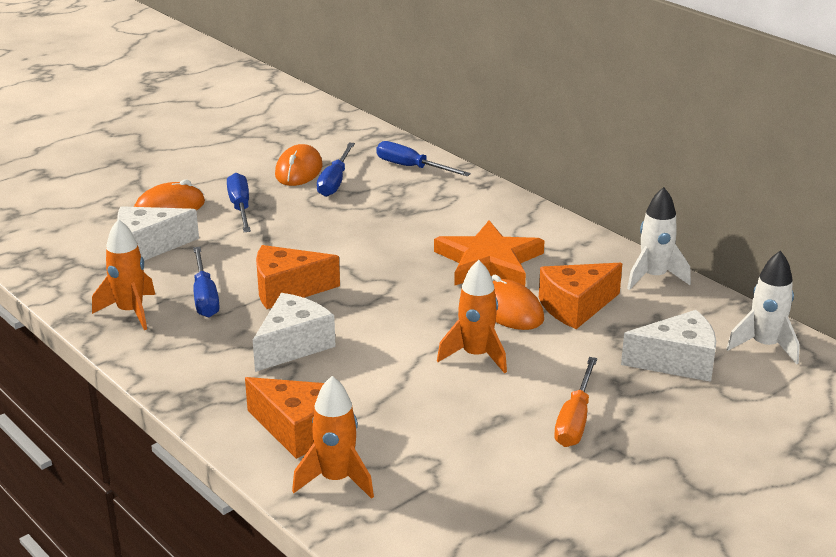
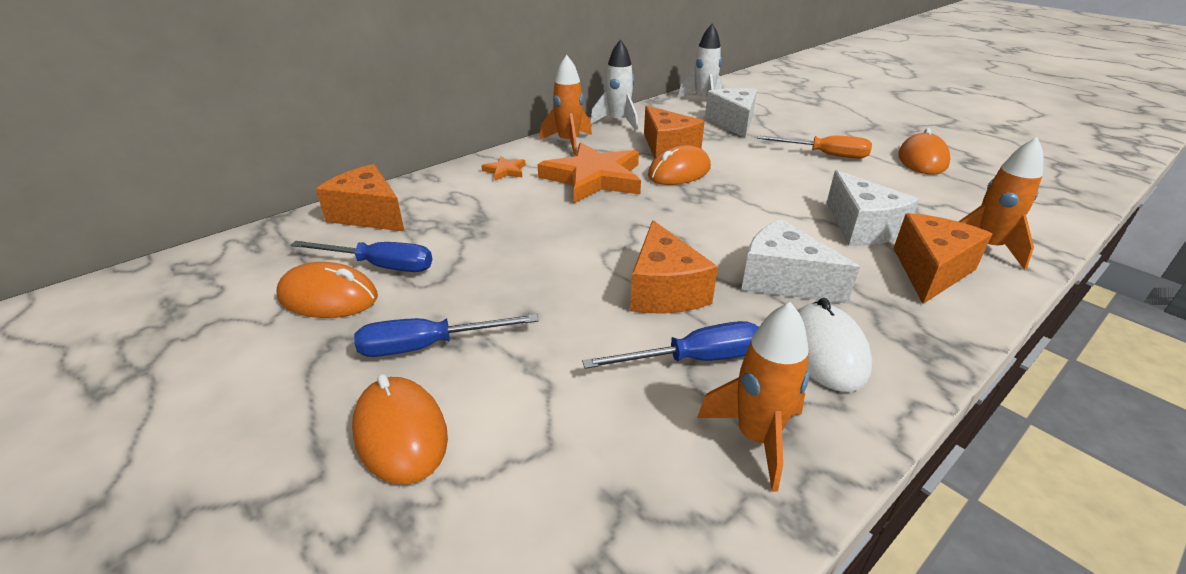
camera: 90 degrees left, 5 degrees up
white cheese [117,206,199,261] -> white cheese moved to [827,170,919,246]
blue screwdriver [376,141,471,176] -> orange cheese [316,164,405,232]
orange rocket [437,260,507,374] -> orange rocket moved to [540,55,592,155]
none -> orange star [481,156,526,181]
none -> white mouse [797,298,872,392]
none -> orange mouse [898,128,950,175]

